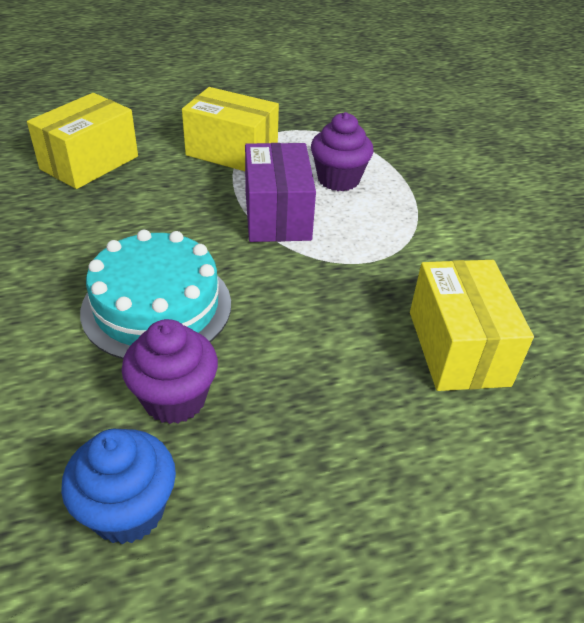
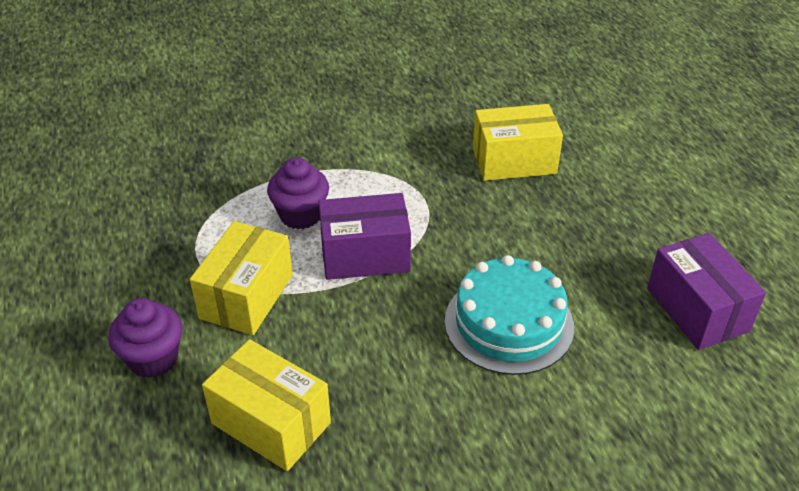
camera: 90 degrees left, 0 degrees up
blue cupcake [61,429,176,544] -> purple box [647,233,766,350]
purple cupcake [122,319,218,424] -> purple cupcake moved to [108,298,182,378]

